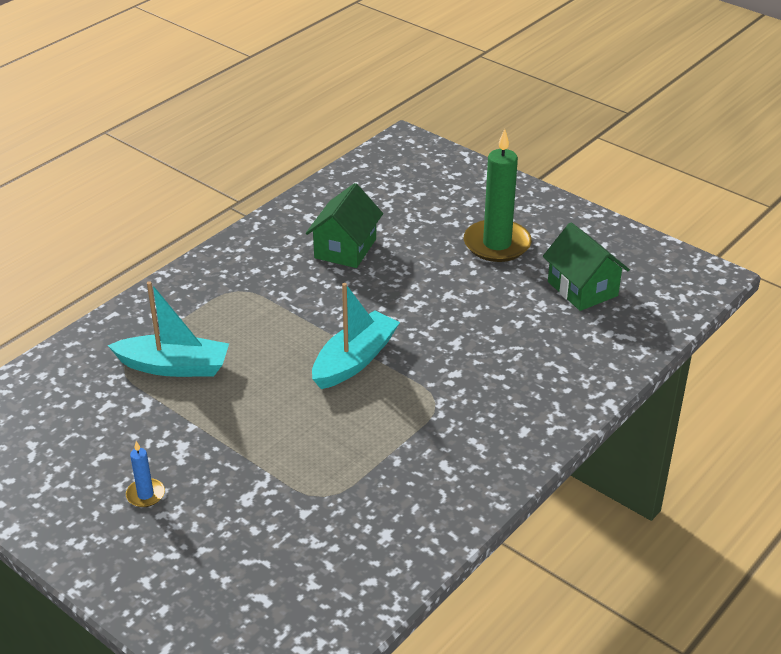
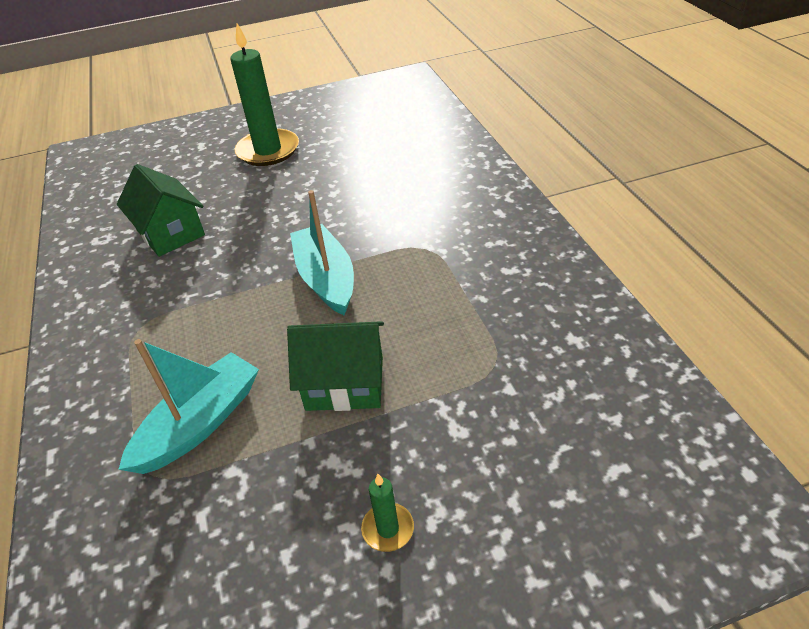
camera: 55 degrees left, 5 degrees up
blue candle [126,441,165,507] -> green candle [361,474,414,552]
green house [543,222,630,311] -> green house moved to [287,322,384,411]

